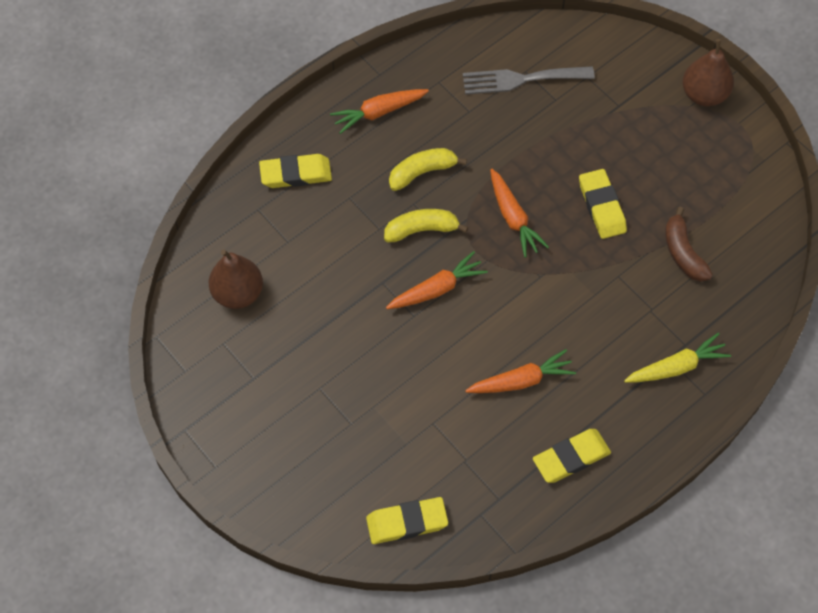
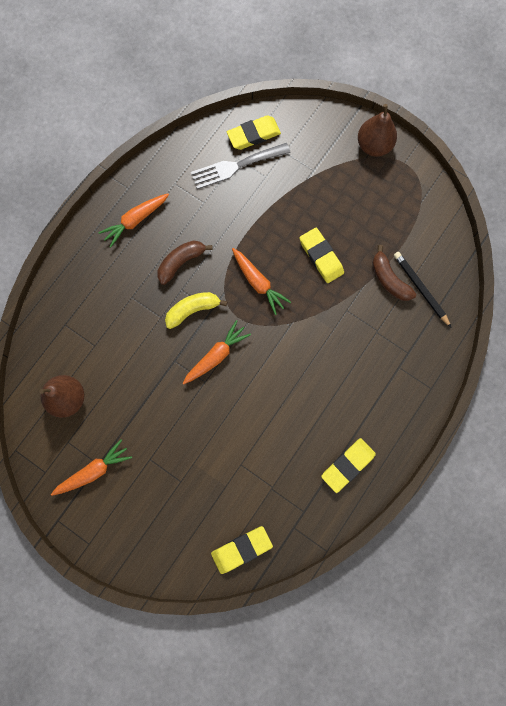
camera: 15 degrees left, 15 degrees up
yellow eraser [259,154,332,188] -> yellow eraser moved to [227,115,281,150]
yellow banana [389,148,467,191] -> brown banana [158,240,213,285]
orange carrot [465,349,576,393] -> orange carrot moved to [51,440,132,496]
yellow carrot [624,333,731,383] -> none
none -> black pencil [394,252,452,328]

